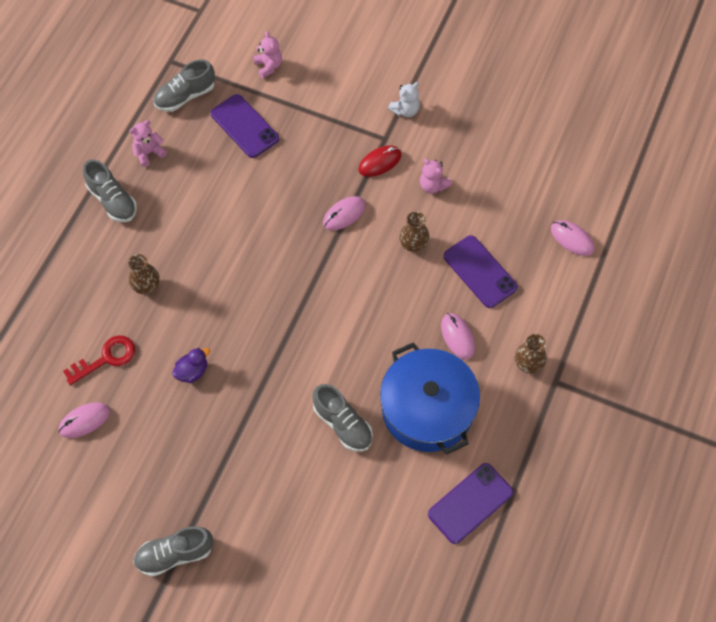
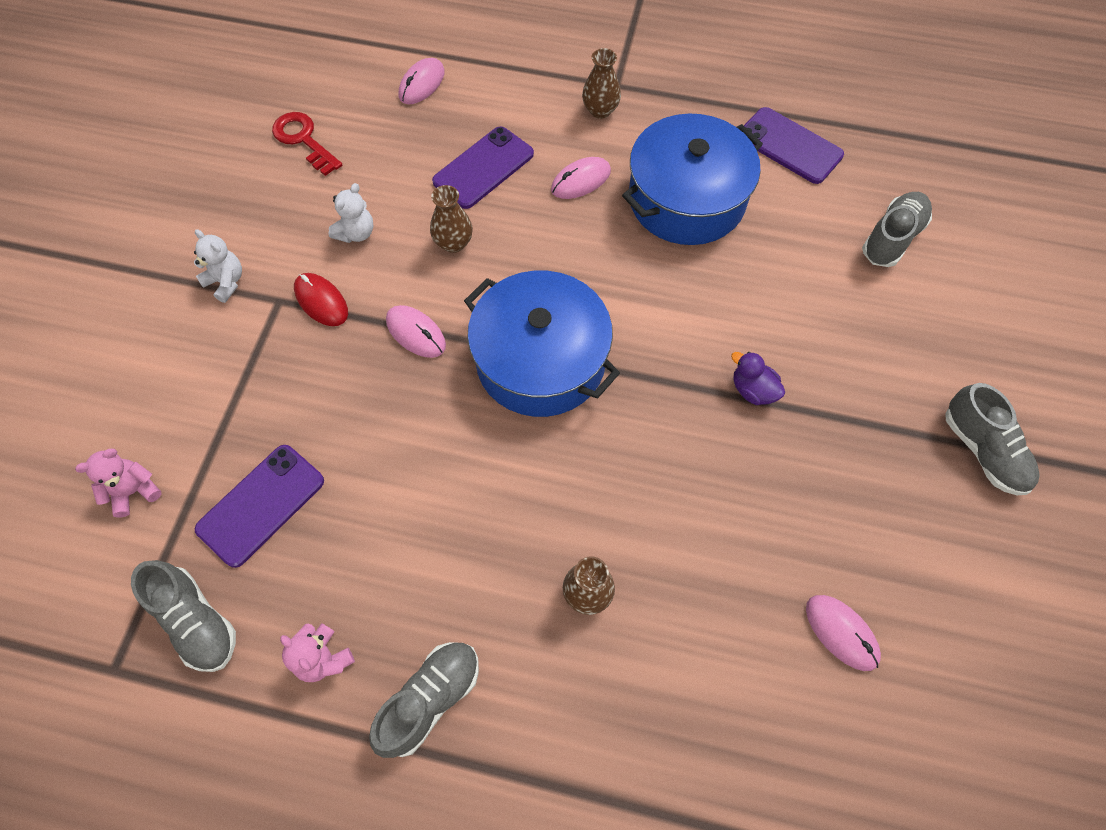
camera: 100 degrees left, 0 degrees up
red key [63,336,135,385] -> red key moved to [272,112,342,176]
purple duck [172,348,210,383] -> purple duck moved to [731,352,785,405]
grey shoe [312,384,373,452] -> grey shoe moved to [862,192,932,267]
pink teddy bear [420,159,452,193] -> white teddy bear [329,183,373,243]
none -> blue pot [464,271,620,417]

